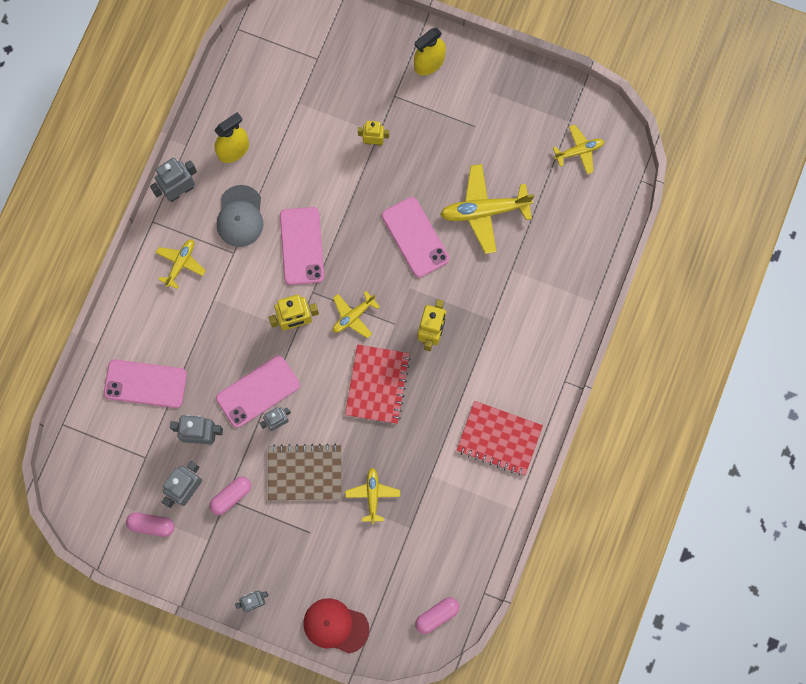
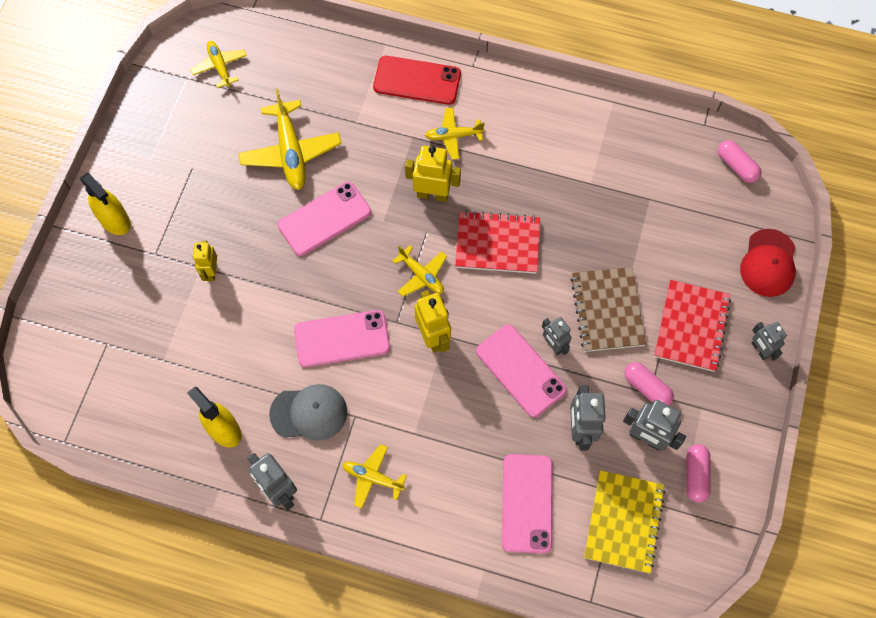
camera: 95 degrees left, 10 degrees down
yellow plane [345,468,400,524] -> yellow plane moved to [425,108,485,160]
red notebook [456,401,543,476] -> red notebook moved to [654,280,731,372]
none -> red phone [373,56,461,105]
none -> yellow notebook [584,470,665,573]

